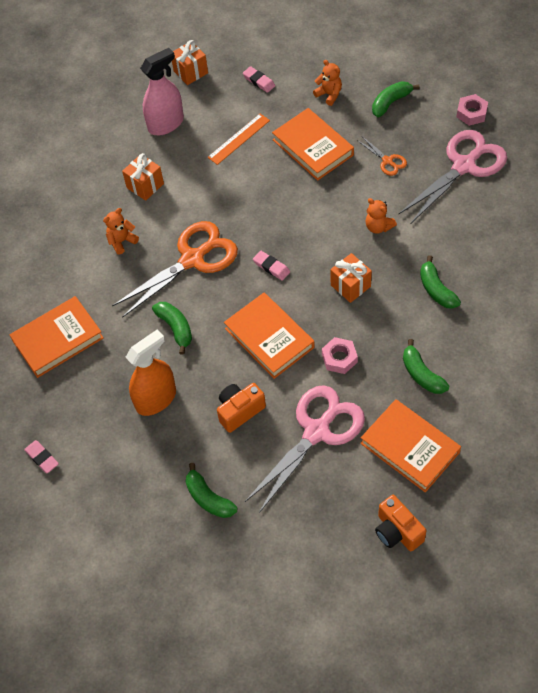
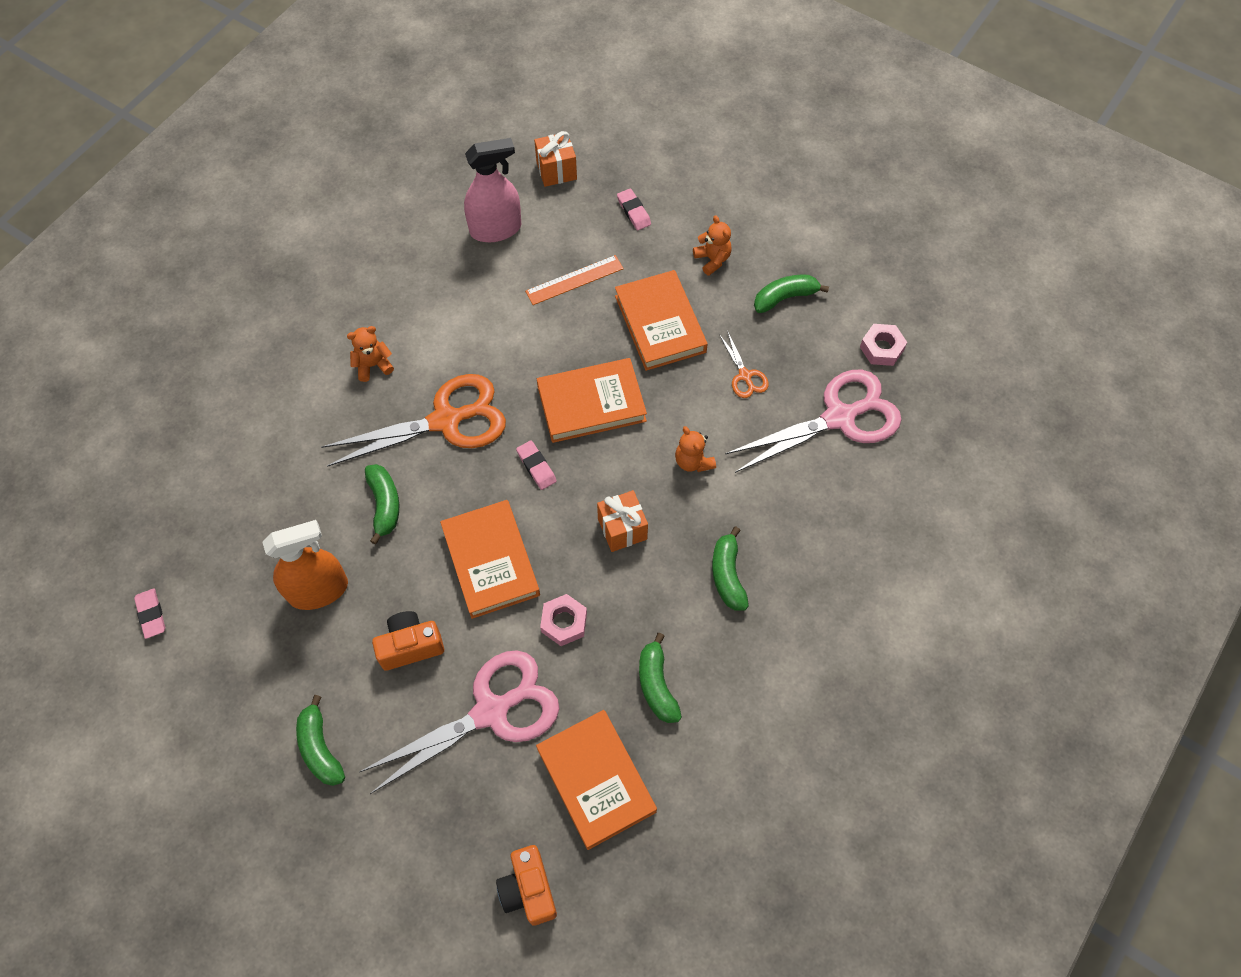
camera: 15 degrees right, 5 degrees up
orange book [10,296,104,378] -> orange book moved to [537,358,647,443]
orange gift [122,153,164,201] -> none

